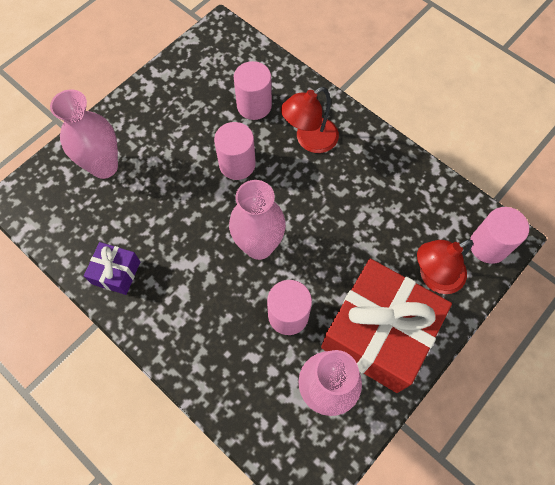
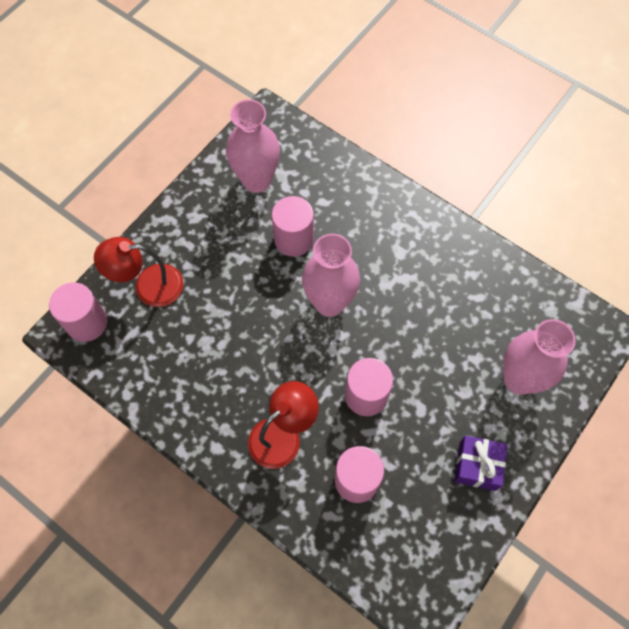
camera: 175 degrees right, 0 degrees up
purple gift [84,242,141,295] -> purple gift moved to [454,436,508,491]
red gift [321,259,452,393] -> none
red lamp [417,239,473,294] -> red lamp turned 150 degrees counterclockwise [94,237,184,307]

